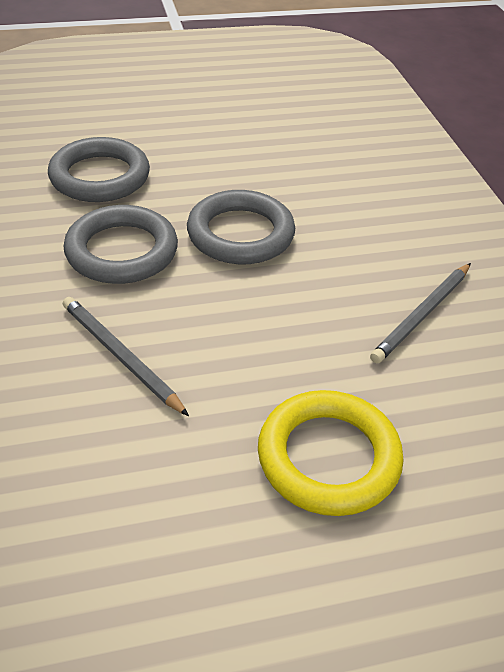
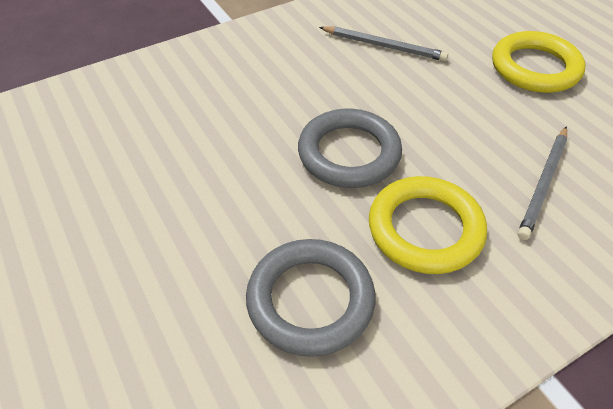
camera: 105 degrees left, 5 degrees up
grey ring [64,205,178,284] -> yellow ring [369,176,487,274]

